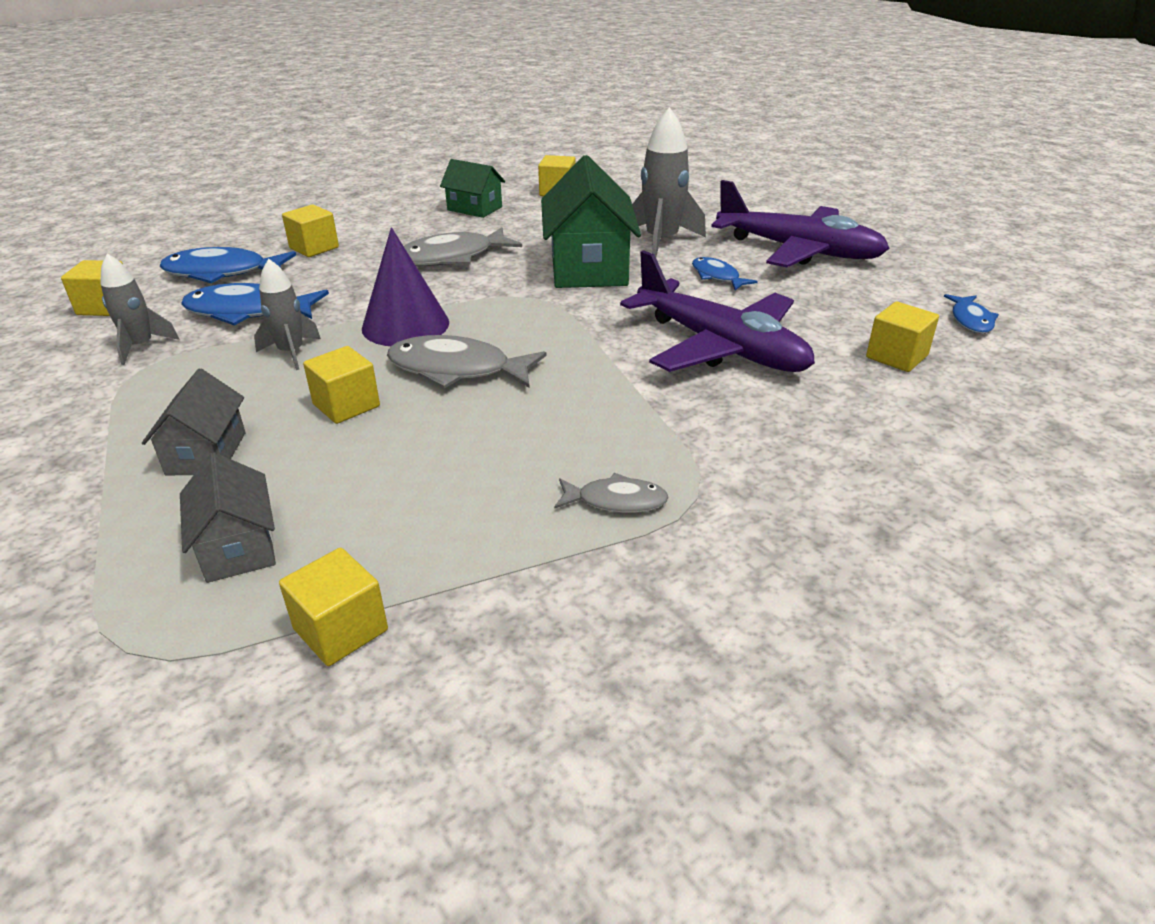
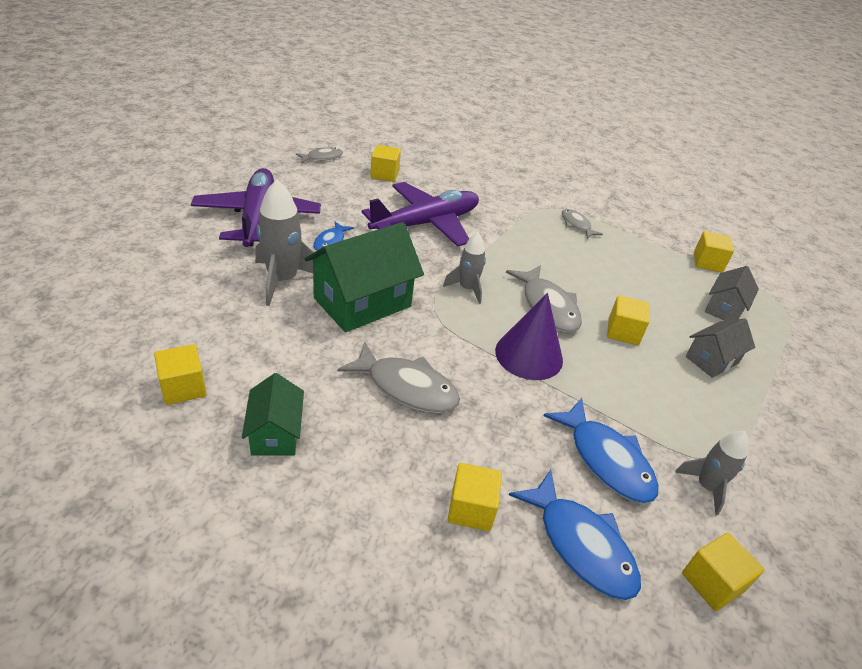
camera: 130 degrees left, 5 degrees up
grey rocket [254,259,321,370] -> grey rocket moved to [443,232,486,304]
purple plane [620,250,815,372] -> purple plane turned 45 degrees clockwise [361,182,479,247]
blue fish [944,294,999,333] -> grey fish [296,147,343,163]

